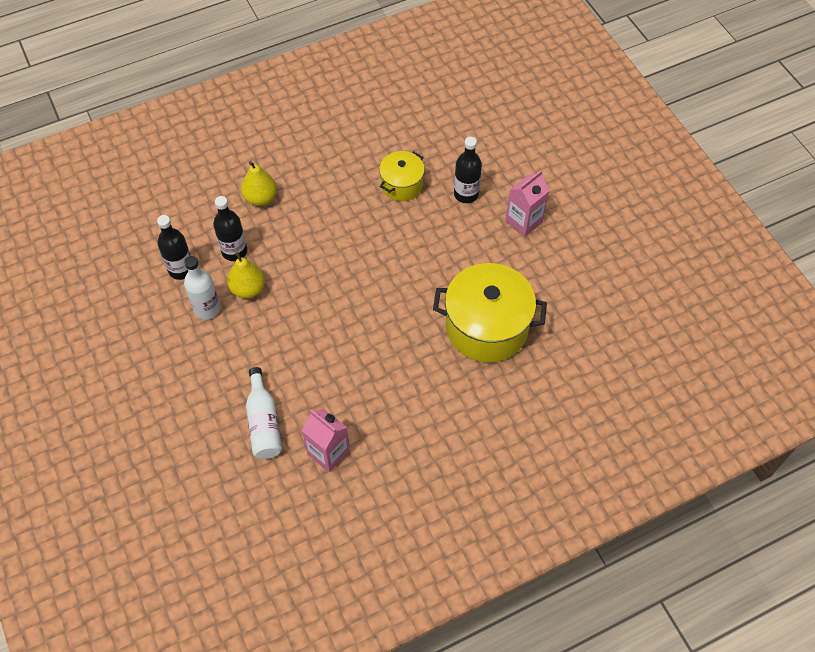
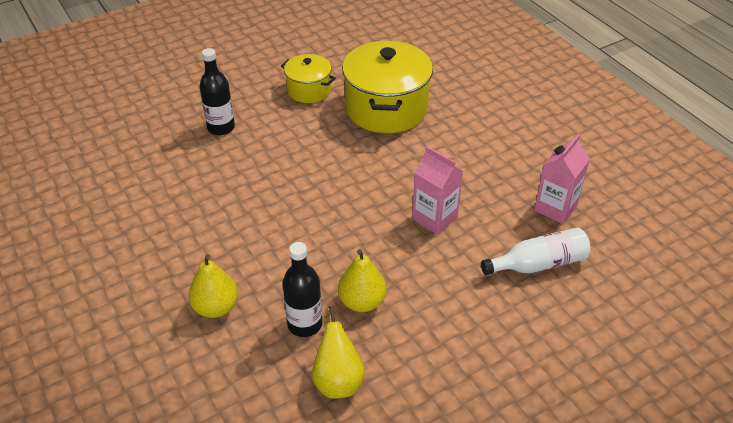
camera: 95 degrees left, 15 degrees down
black bottle [157,215,191,280] -> yellow pear [312,306,365,399]
white bottle [184,256,220,319] -> none
yellow pot [379,151,425,201] -> yellow pot moved to [281,54,336,103]
pink carton [505,170,549,237] -> pink carton moved to [412,146,463,235]

